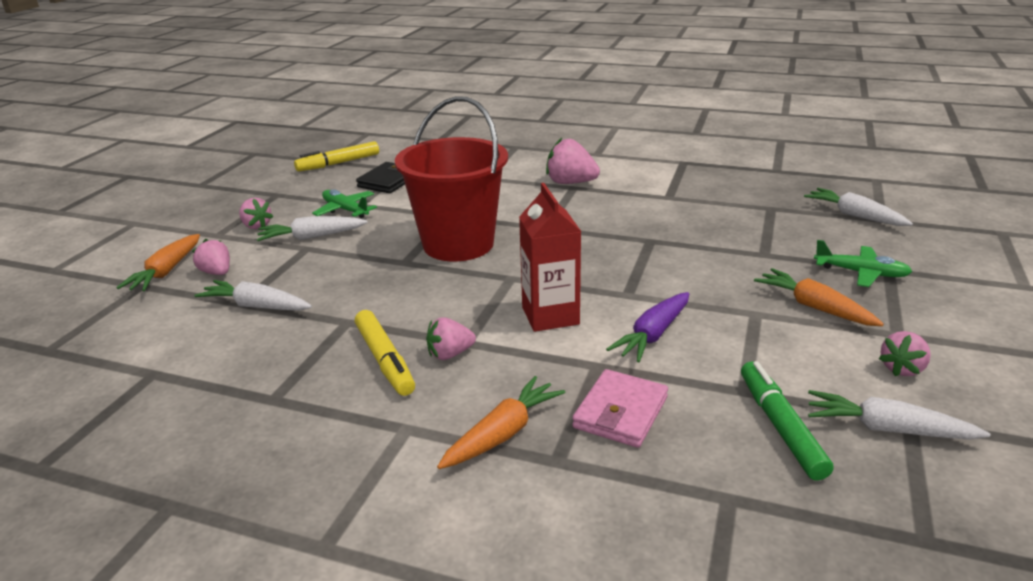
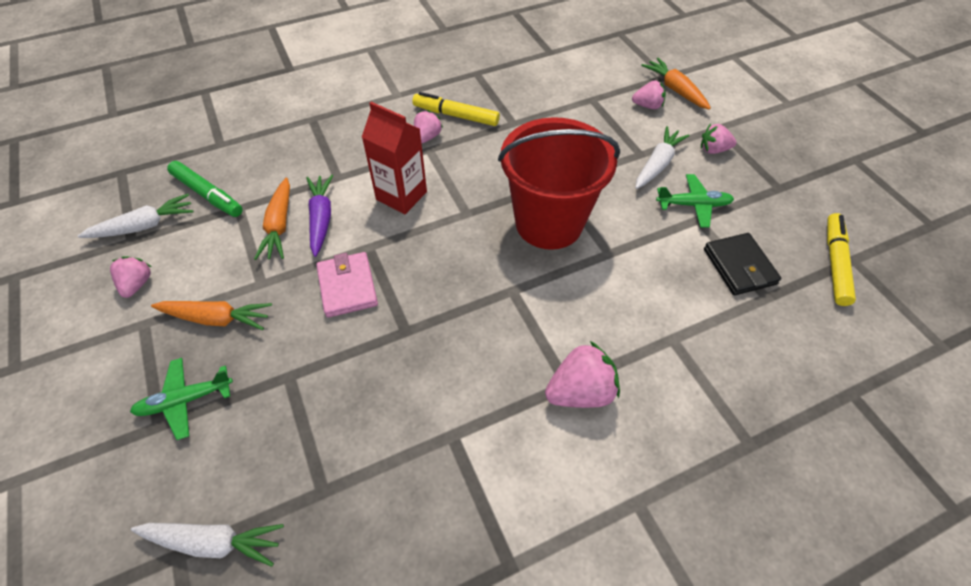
camera: 135 degrees right, 25 degrees up
white carrot [194,280,312,311] -> none
orange carrot [437,376,565,469] -> orange carrot moved to [254,178,290,260]
pink wallet [572,369,668,448] -> pink wallet moved to [316,252,378,318]

